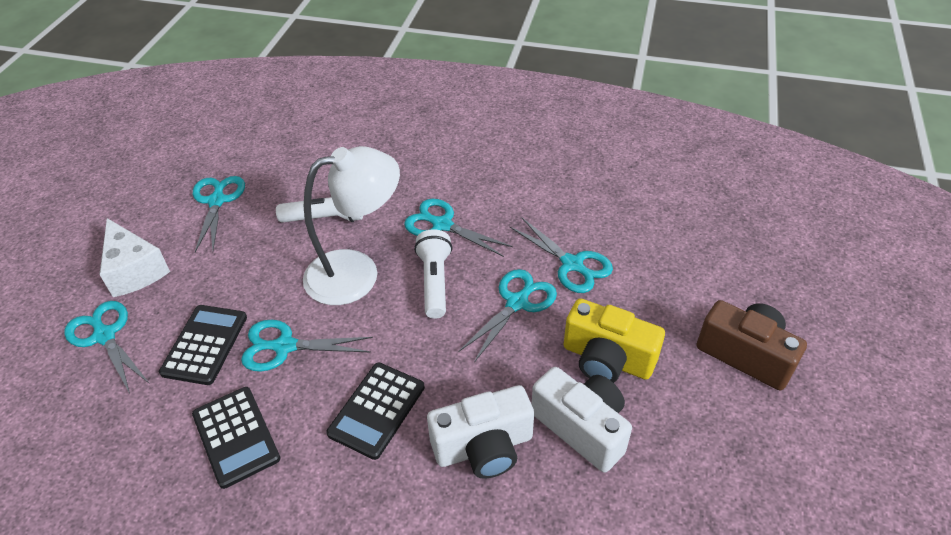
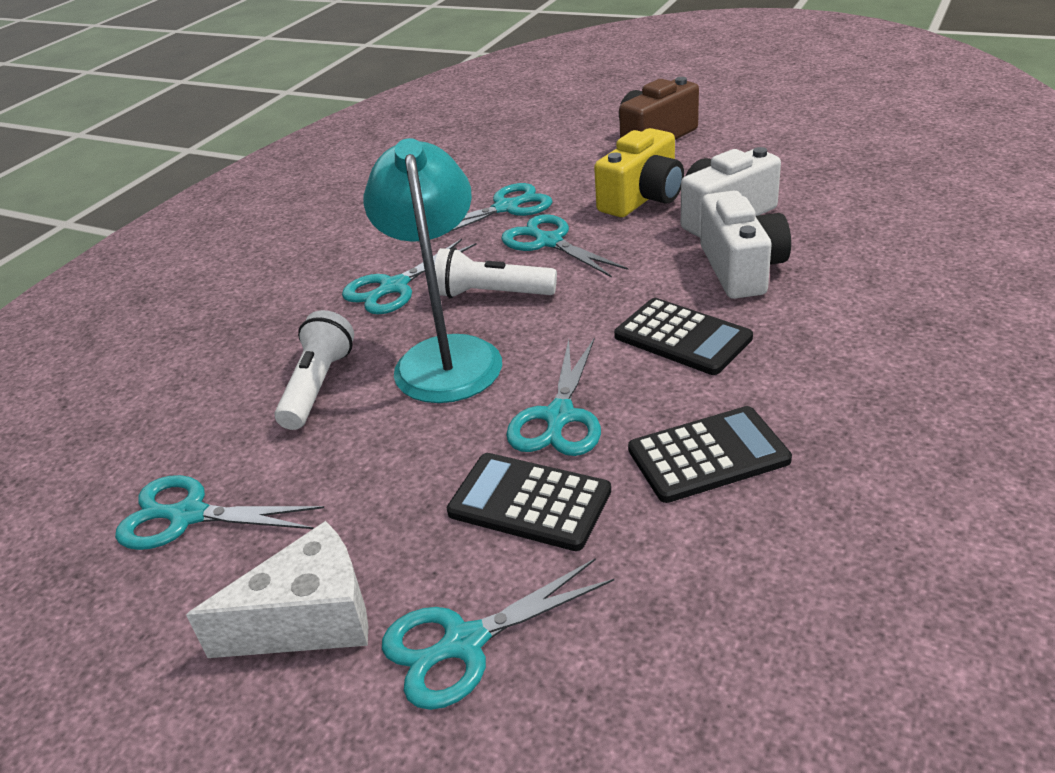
camera: 75 degrees left, 10 degrees down
white lamp [303,146,400,305] -> turquoise lamp [364,138,502,403]

